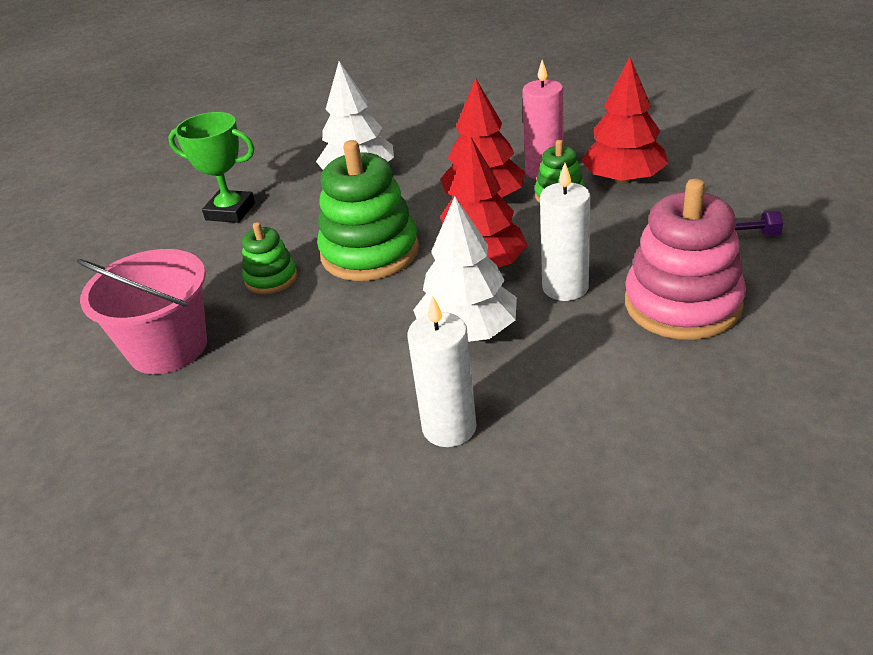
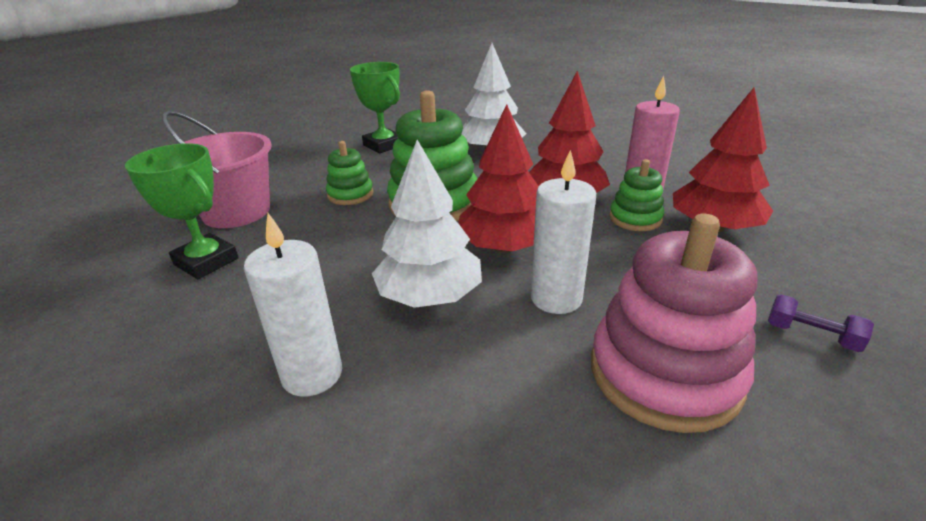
camera: 30 degrees right, 5 degrees down
none -> green trophy [125,143,239,279]

